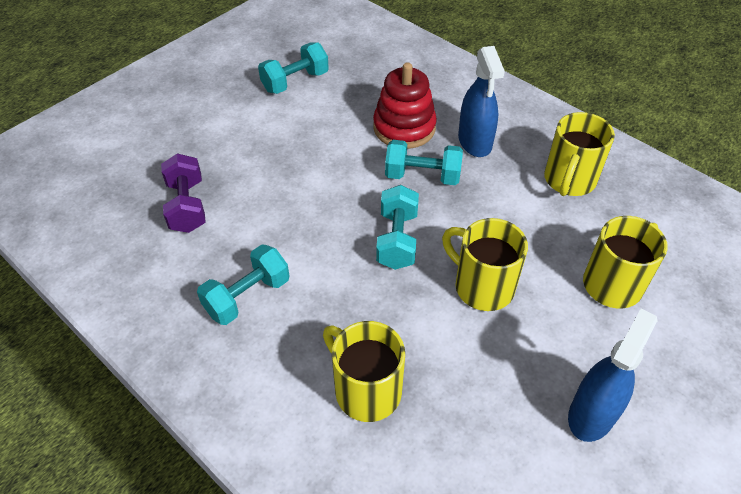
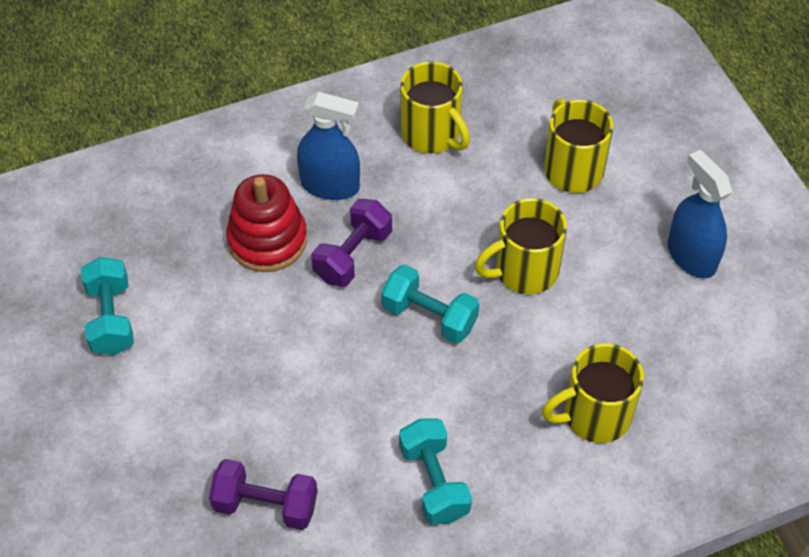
camera: 65 degrees left, 5 degrees up
turquoise dumbbell [385,140,463,185] -> purple dumbbell [311,199,392,287]

